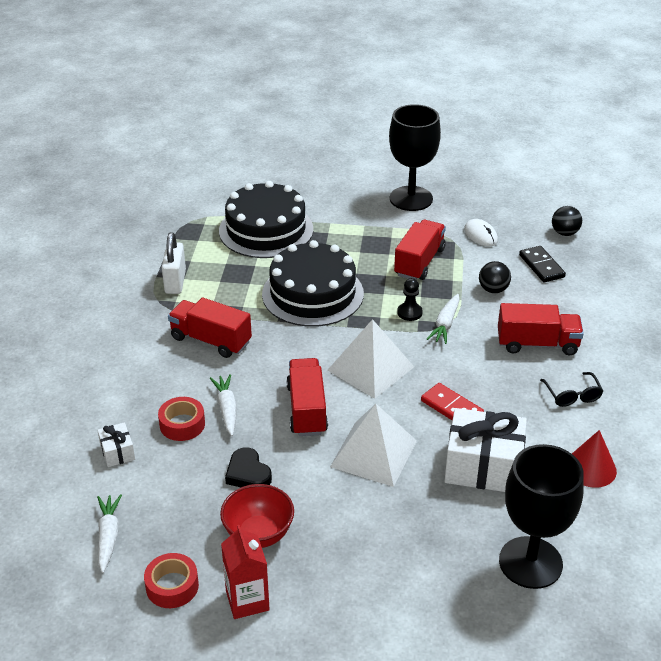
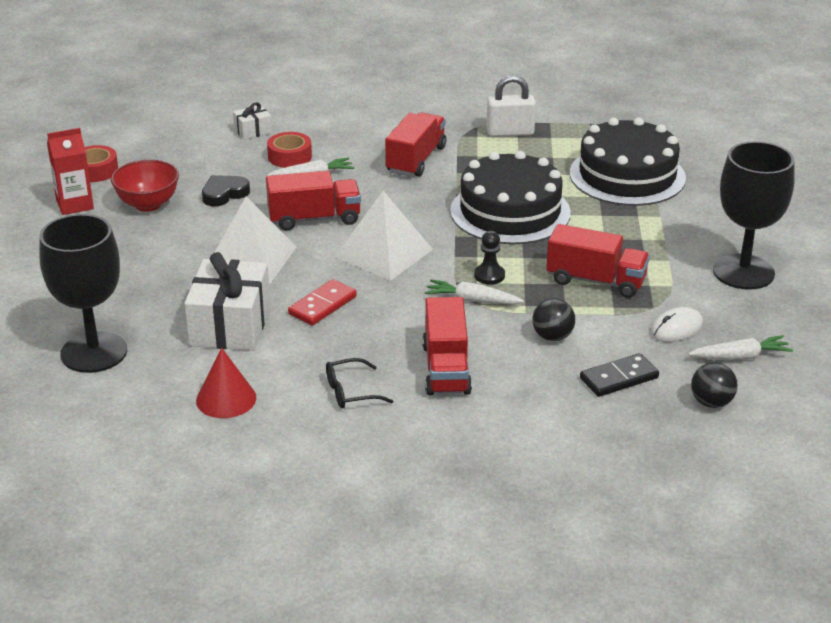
camera: 85 degrees right, 5 degrees down
white carrot [97,494,122,573] -> white carrot moved to [688,335,793,360]

